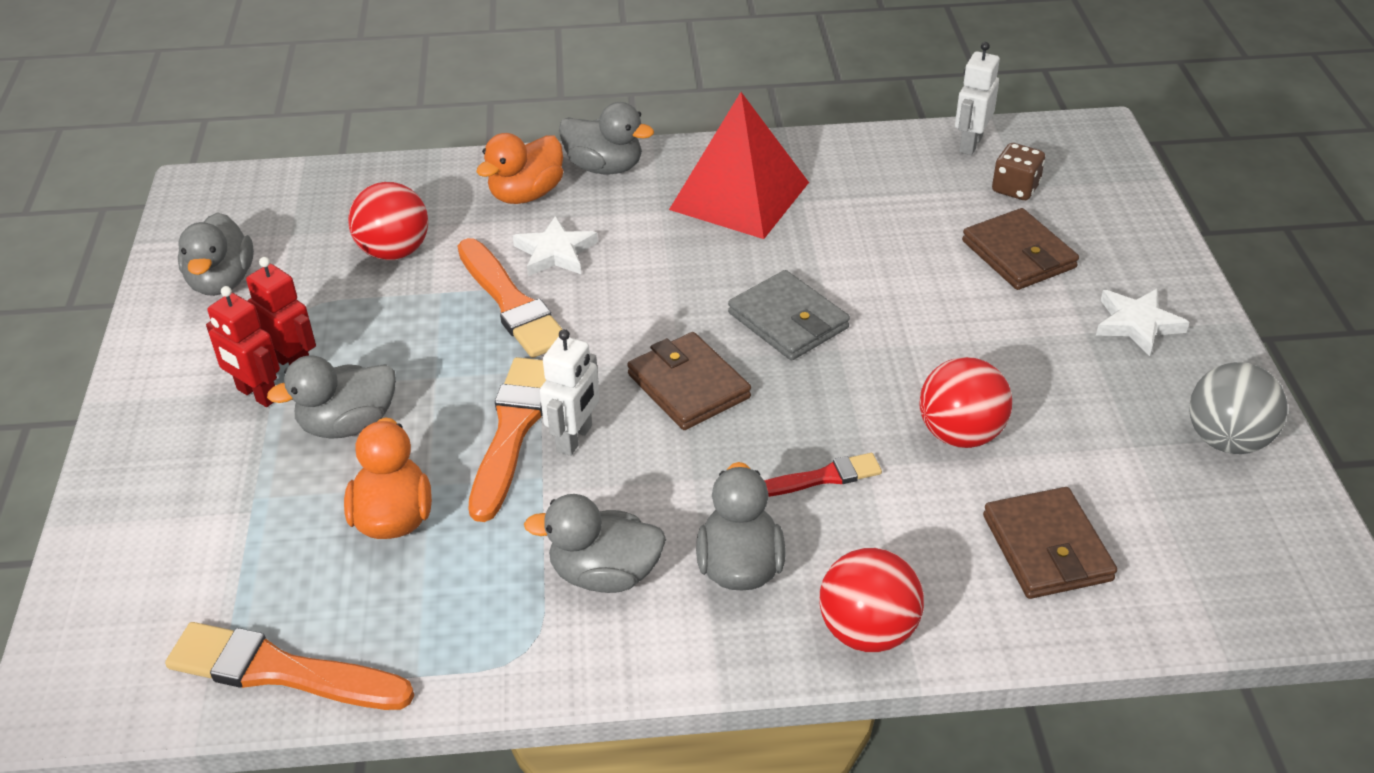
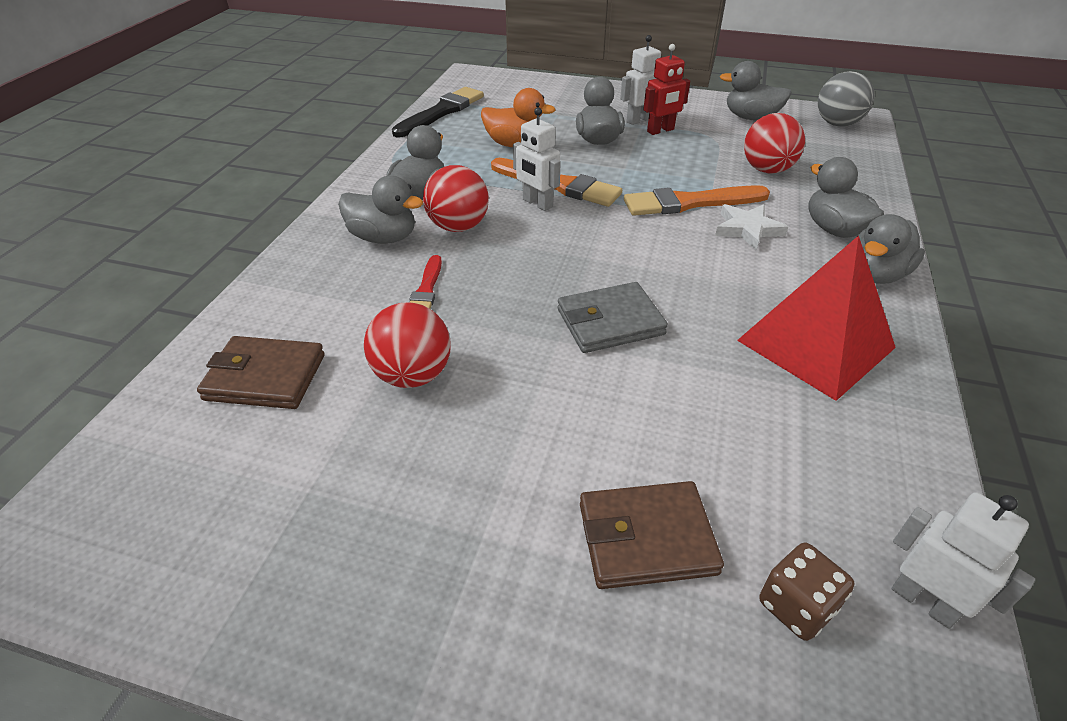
camera: 110 degrees right, 0 degrees up
orange brush [165,622,414,710] -> black brush [392,87,484,137]
red robot [206,286,280,407] -> white robot [620,35,661,125]
orange duck [476,133,563,204] -> grey duck [808,157,884,238]
brown wallet [627,332,751,430] -> none
red ball [819,548,924,653] -> red ball moved to [423,165,489,232]
white star [1096,288,1190,356] -> none
grey ball [1189,362,1287,454] -> grey ball moved to [818,71,874,127]

